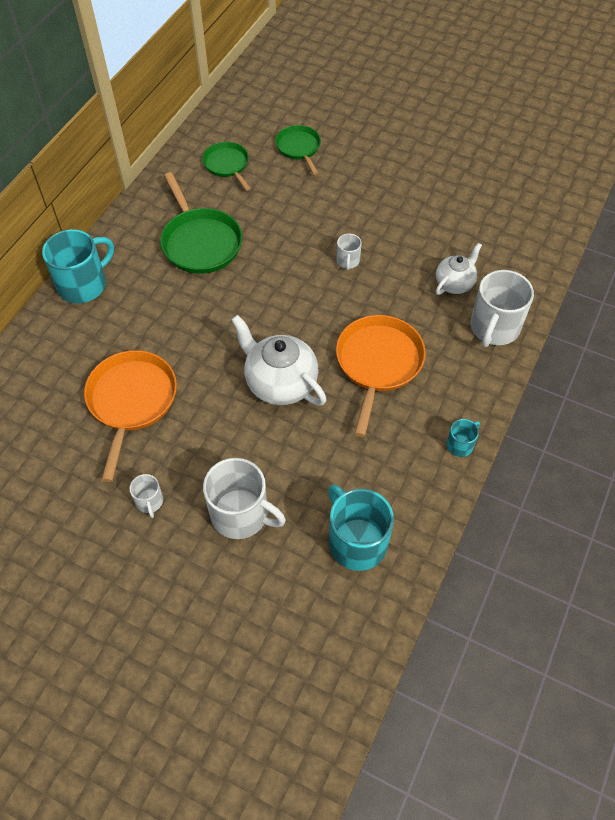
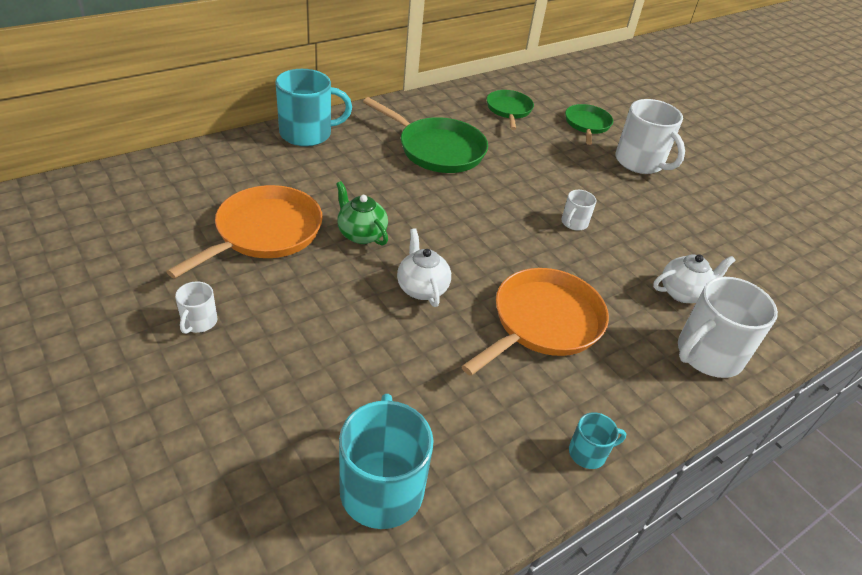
camera: 25 degrees right, 15 degrees down
green pan [160,172,242,274] -> green pan turned 60 degrees counterclockwise [363,97,488,173]
white mug [203,458,286,539] -> white mug moved to [615,99,685,174]
white teapot [231,315,327,406] -> white teapot [397,228,451,307], size x0.60
none -> green teapot [336,181,388,246]

